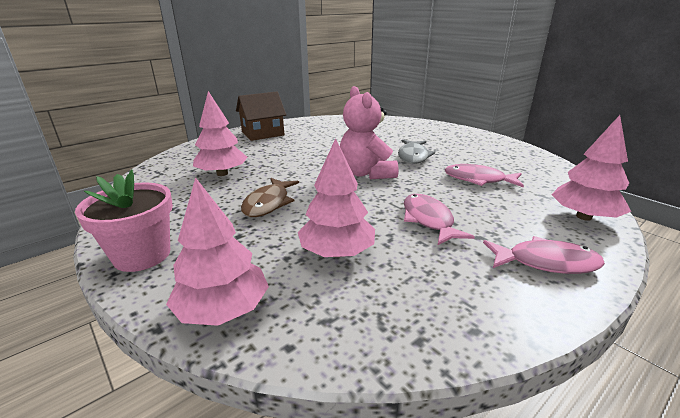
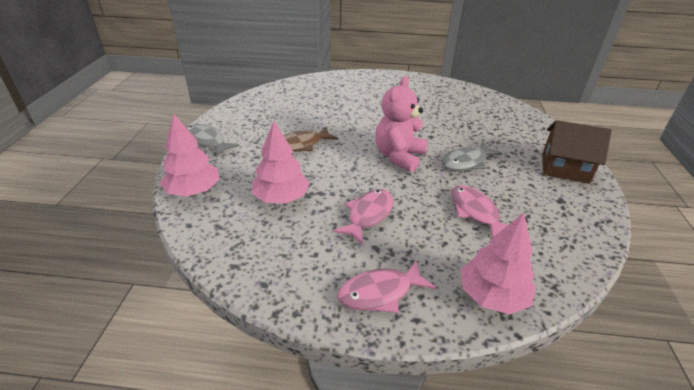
camera: 45 degrees right, 10 degrees up
pink flower pot [75,169,173,272] -> grey fish [186,124,239,157]
pink tree [193,91,248,176] -> none
brown house [236,92,286,141] -> brown house moved to [542,120,612,184]
pink fish [483,236,605,274] -> pink fish turned 105 degrees clockwise [338,260,436,313]

